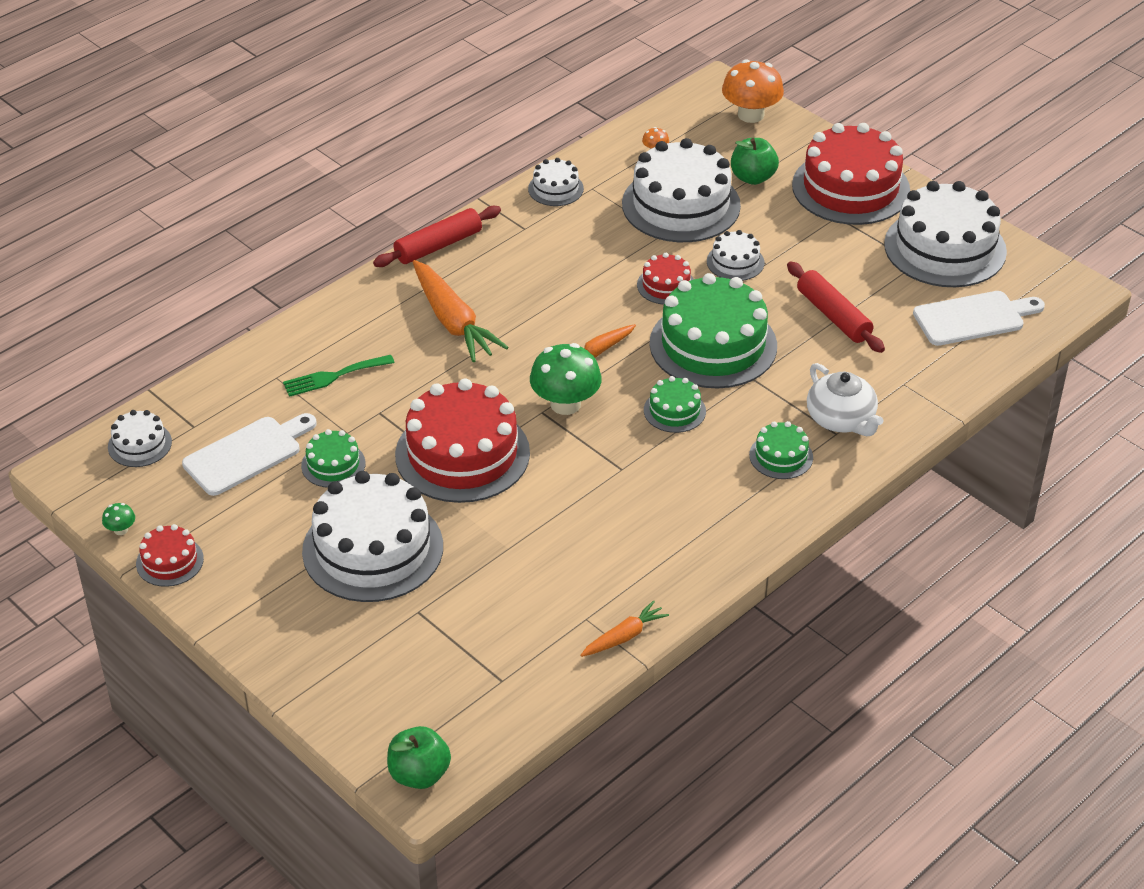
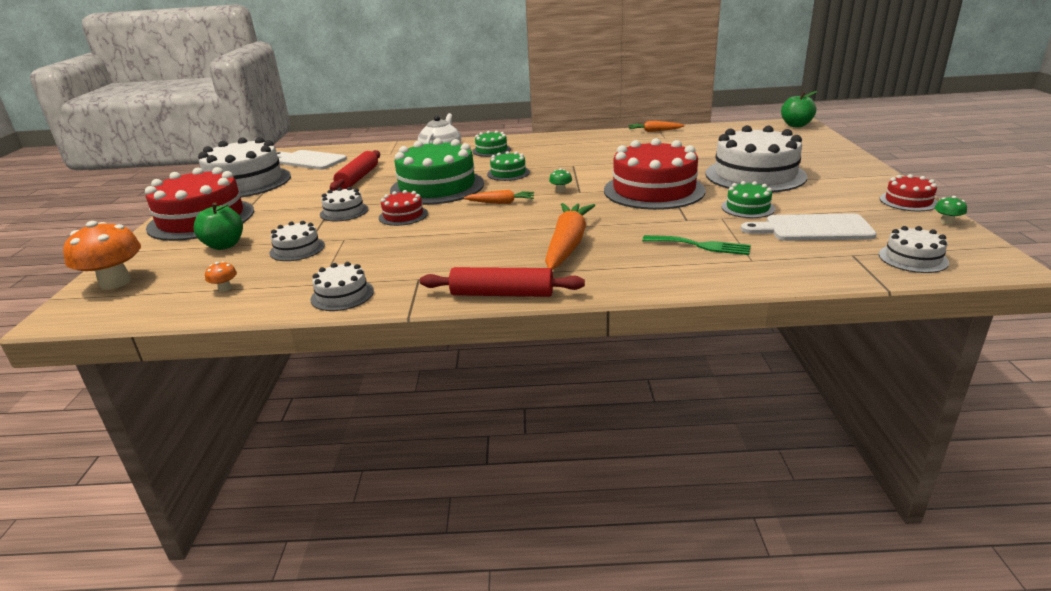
camera: 135 degrees left, 15 degrees down
green mushroom [530,343,602,415] -> green mushroom [549,168,572,193], size x0.43
white cake [622,138,741,242] -> white cake [269,221,325,261], size x0.47

